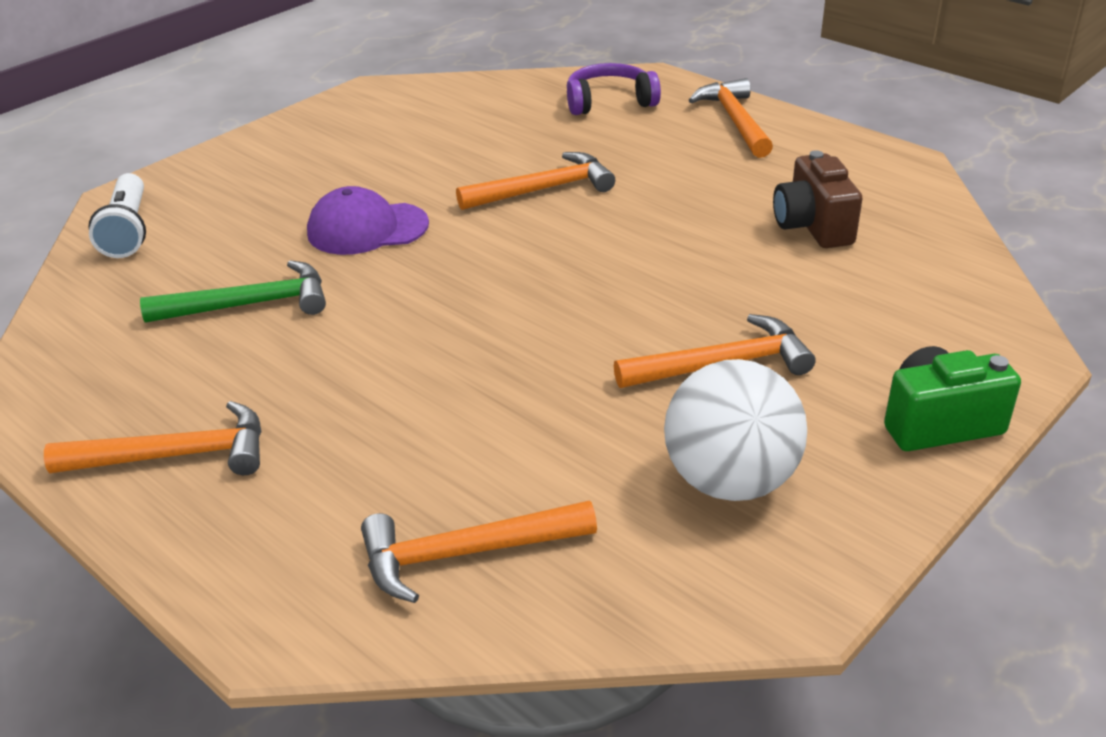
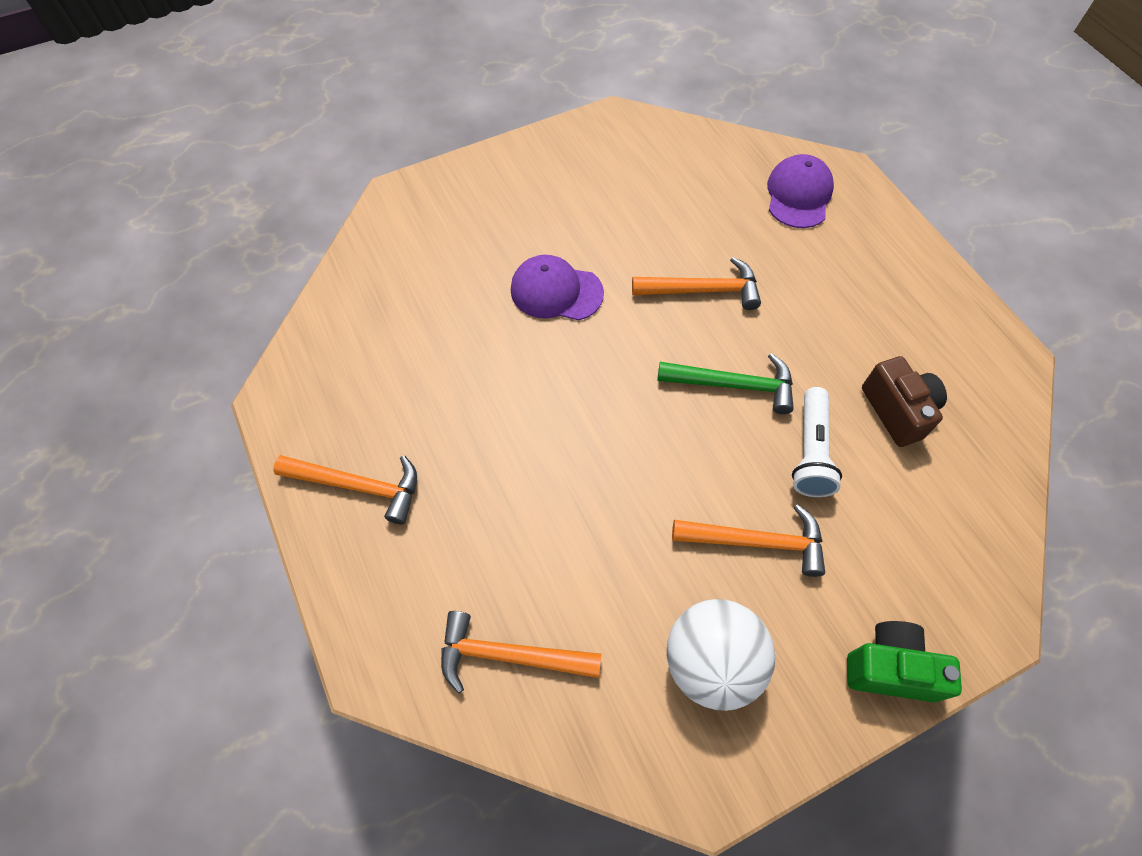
camera: 20 degrees right, 25 degrees up
white flashlight [88,173,146,258] -> white flashlight moved to [792,387,842,497]
green hammer [140,260,326,323] -> green hammer moved to [657,353,794,414]
purple headphones [567,63,661,115] -> purple cap [767,154,834,228]
orange hammer [689,78,773,158] -> none
brown camera [773,150,863,248] -> brown camera turned 150 degrees clockwise [862,356,947,447]

